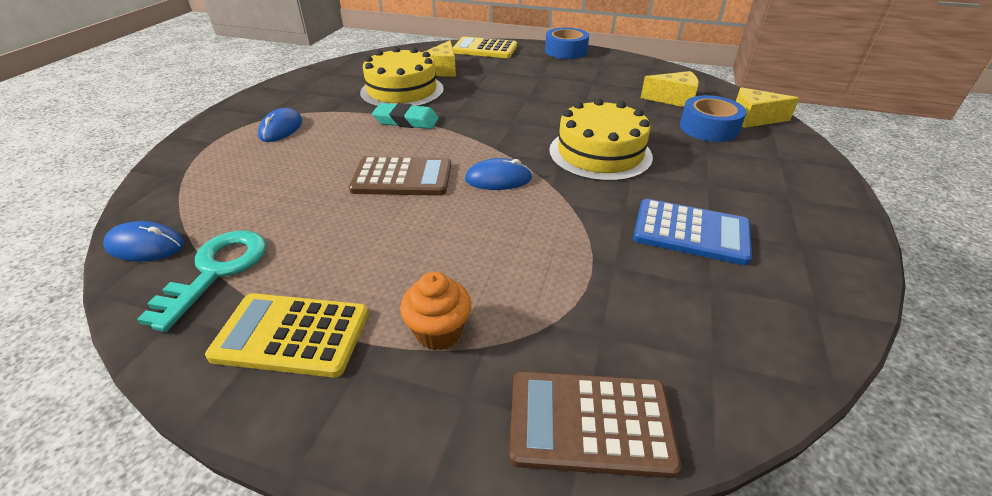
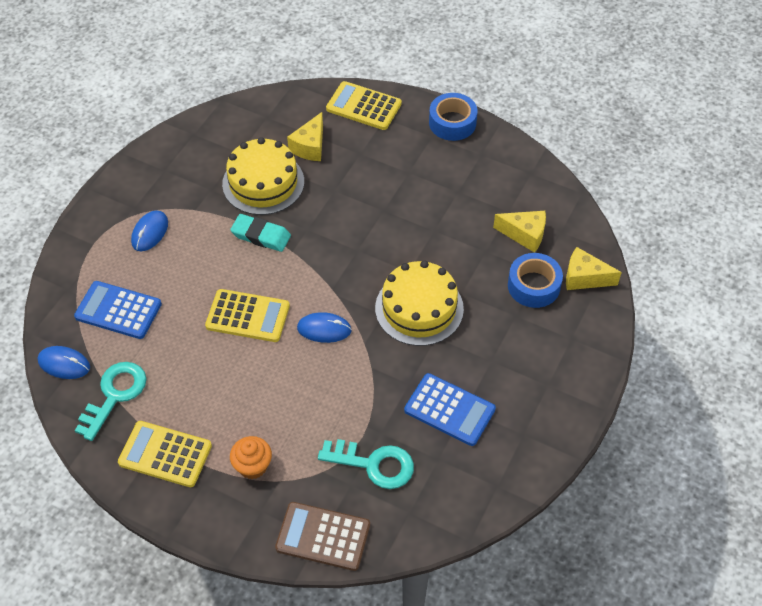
camera: 10 degrees right, 15 degrees up
brown calculator [349,156,451,196] -> yellow calculator [205,289,290,342]
none -> blue calculator [74,281,162,339]
none -> turquoise key [318,439,414,489]

